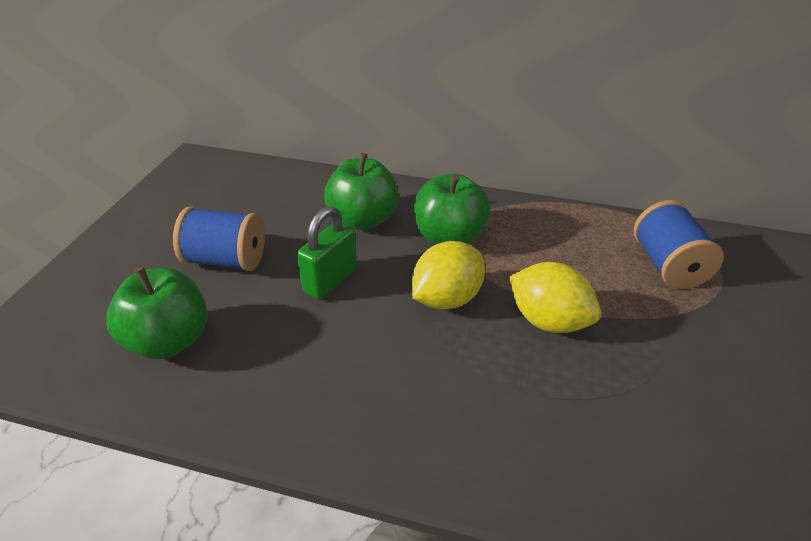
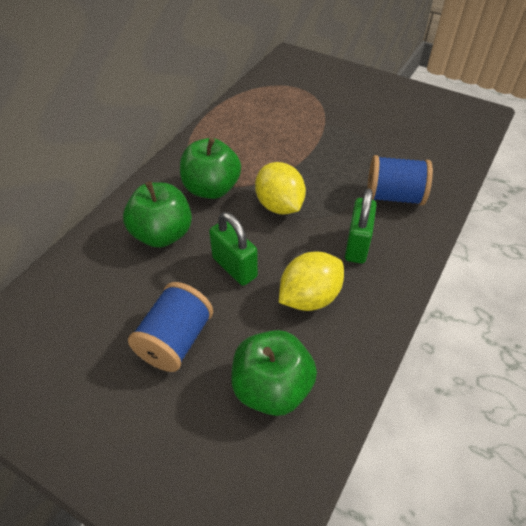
camera: 75 degrees left, 10 degrees up
yellow lemon [509,262,601,333] -> yellow lemon moved to [279,252,344,311]
blue spool [634,200,724,289] -> blue spool moved to [367,155,433,205]
none -> green padlock [345,188,377,264]

